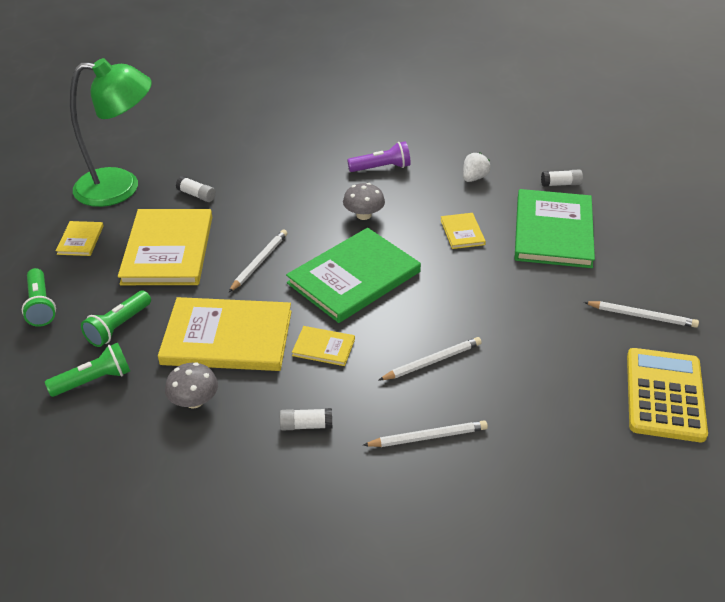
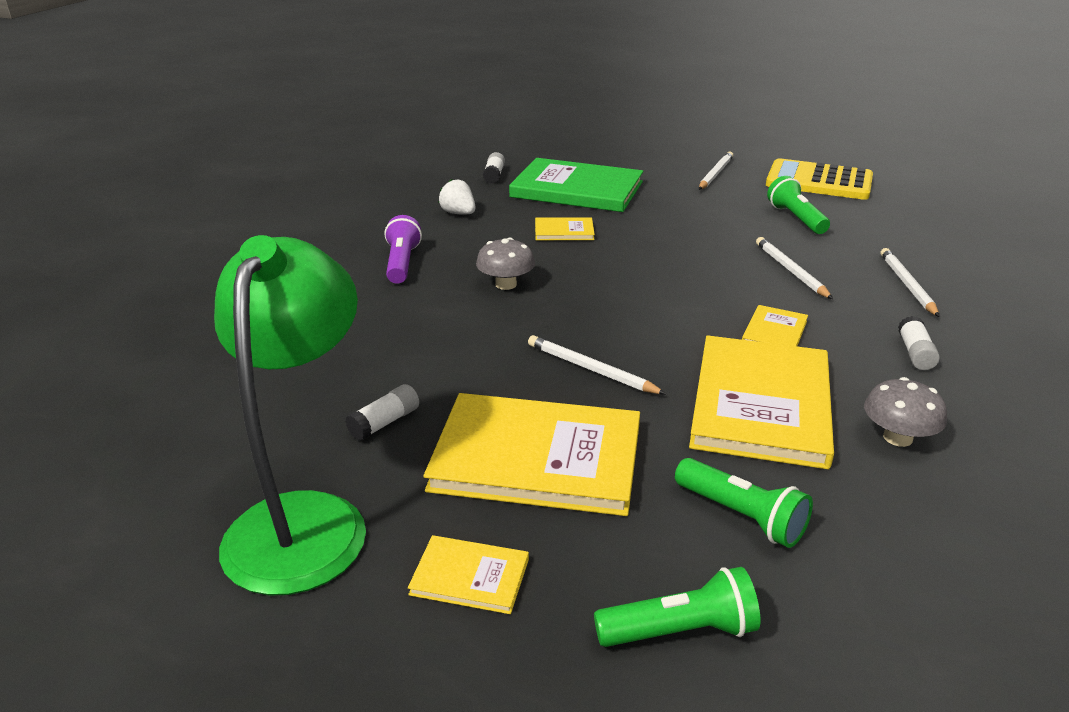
camera: 80 degrees left, 10 degrees down
green flashlight [45,343,130,397] -> green flashlight moved to [767,176,830,234]
green book [286,228,421,323] -> none

